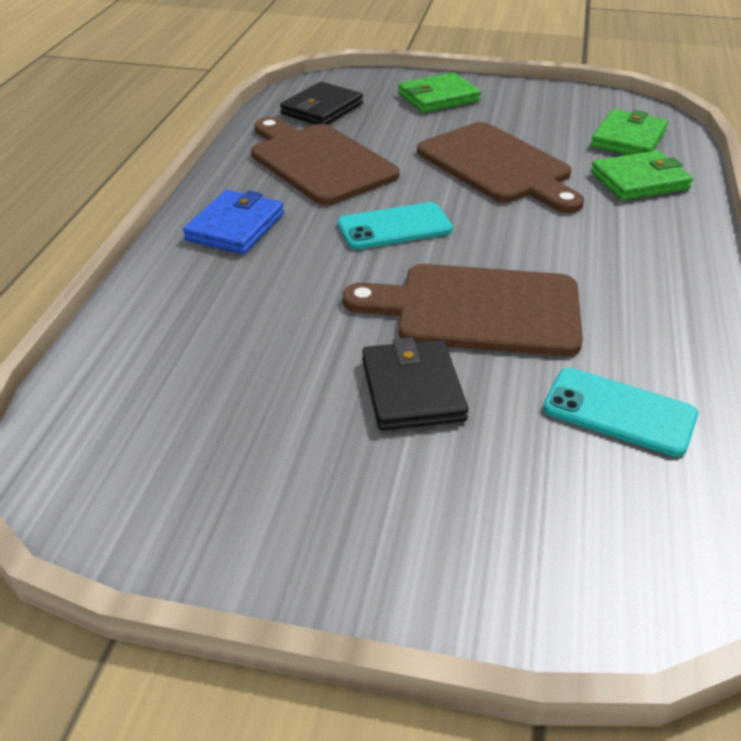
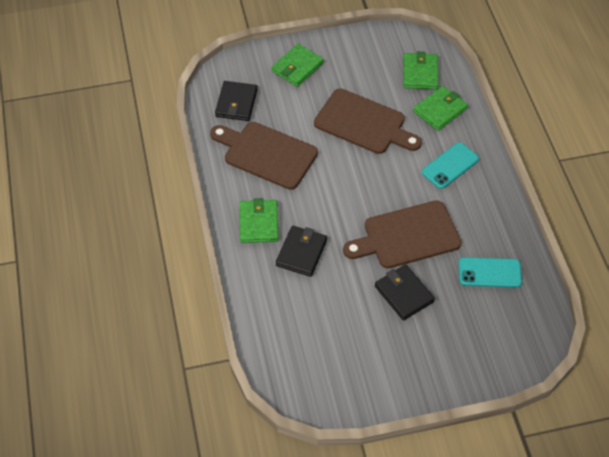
camera: 25 degrees left, 15 degrees up
blue wallet [183,190,284,254] -> green wallet [240,198,279,243]
turquoise phone [338,202,453,249] -> turquoise phone moved to [422,142,479,189]
none -> black wallet [276,226,327,277]

